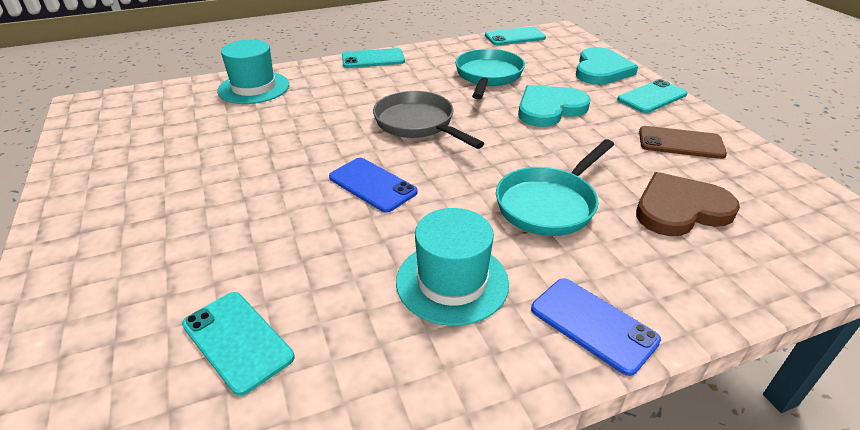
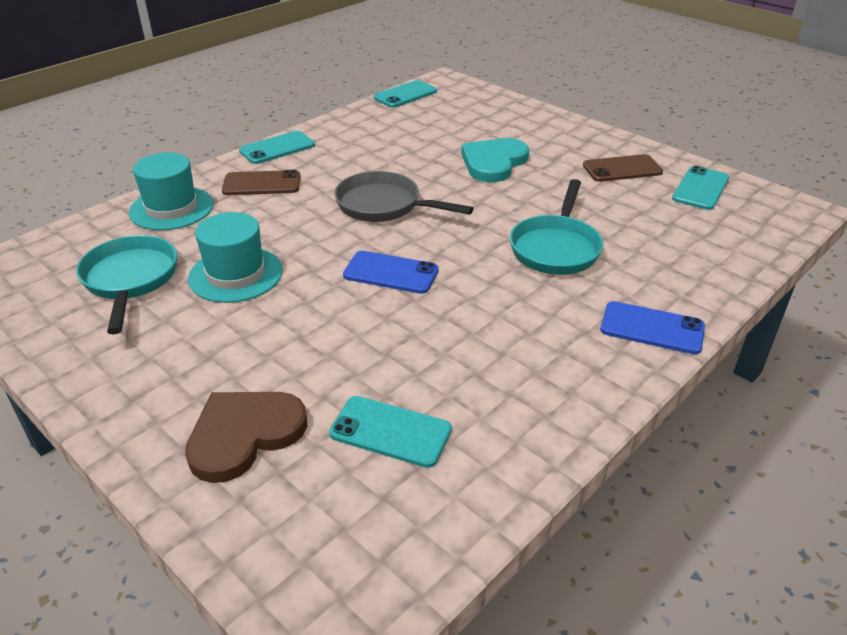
camera: 25 degrees left, 0 degrees up
turquoise hat [396,208,509,326] -> turquoise hat moved to [188,212,283,303]
turquoise pan [455,49,525,99] -> turquoise pan moved to [76,235,177,334]
turquoise heart [576,47,638,85] -> none
turquoise phone [617,79,688,113] -> turquoise phone moved to [672,166,729,210]
brown heart [636,172,740,236] -> brown heart moved to [185,392,307,483]
none -> brown phone [222,170,300,195]

